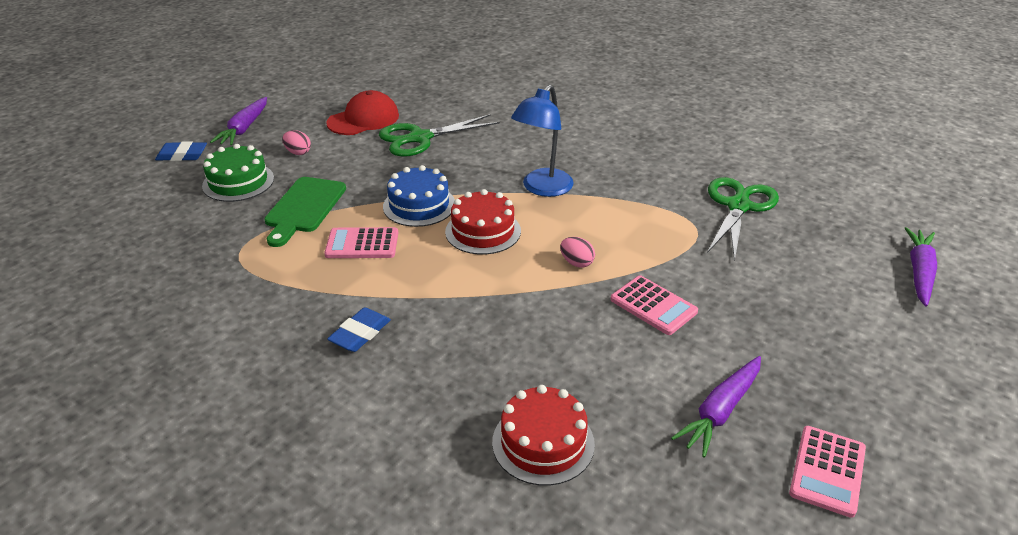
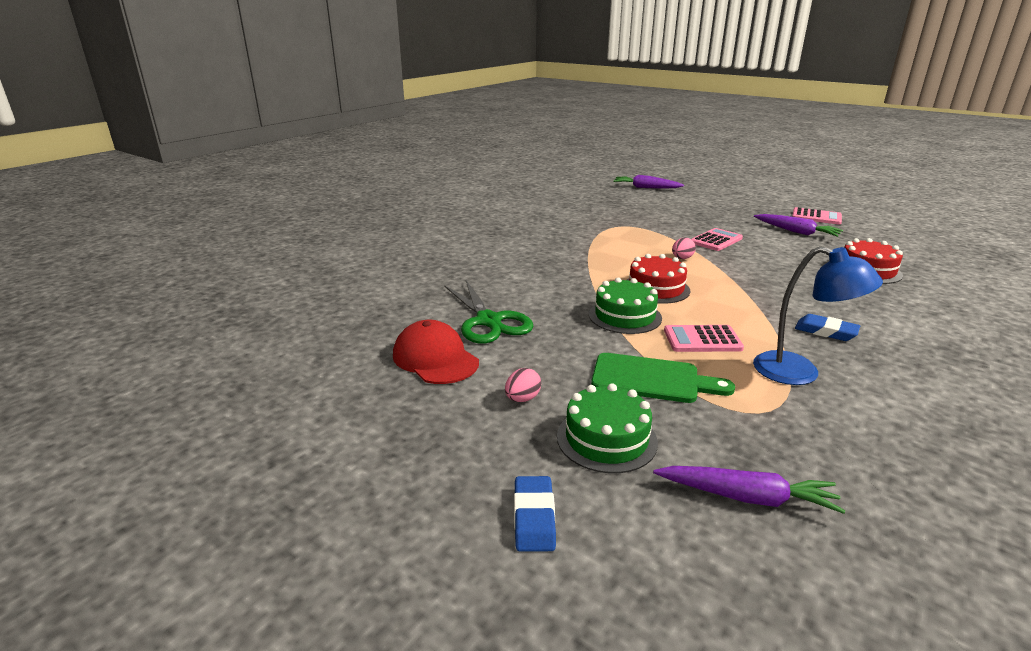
camera: 90 degrees left, 10 degrees down
purple carrot [210,97,267,145] -> purple carrot moved to [653,466,845,514]
pink calculator [324,227,398,258] -> pink calculator turned 90 degrees clockwise [664,325,744,352]
blue cake [383,165,455,227] -> green cake [589,278,662,334]
blue lamp [511,85,574,197] -> blue lamp moved to [753,246,883,385]
green scissors [707,177,779,262] -> none

